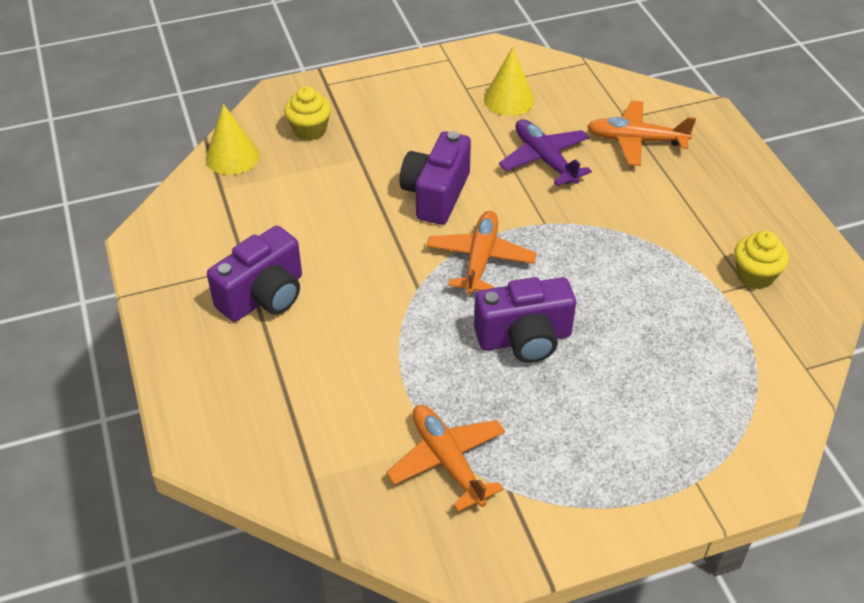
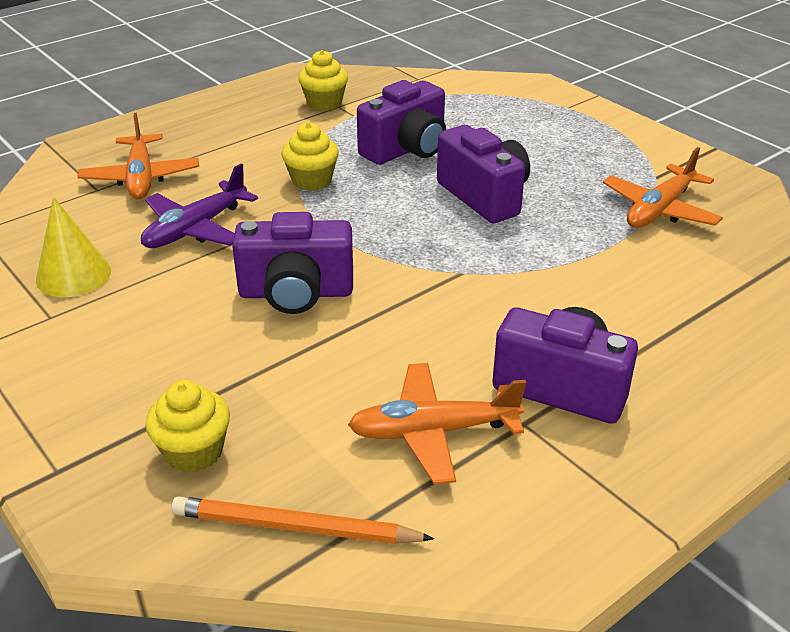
camera: 110 degrees left, 10 degrees down
yellow cone [206,104,260,175] -> orange pencil [171,496,434,544]
orange plane [427,211,537,295] -> orange plane moved to [348,363,526,484]
none -> yellow cupcake [282,122,339,191]
none -> purple camera [357,80,446,165]

